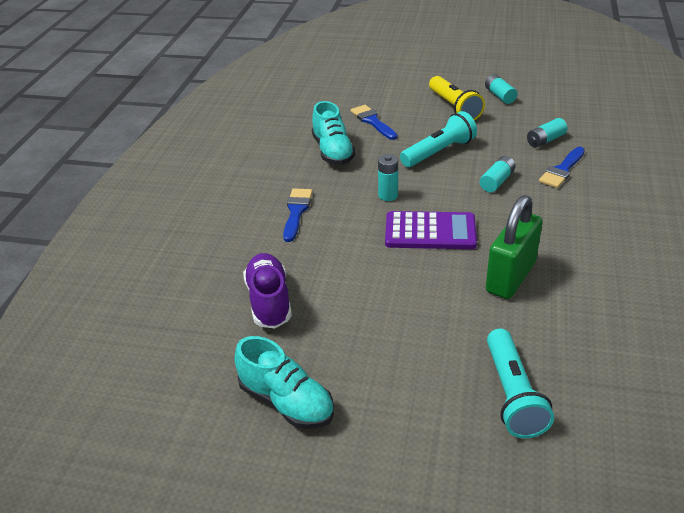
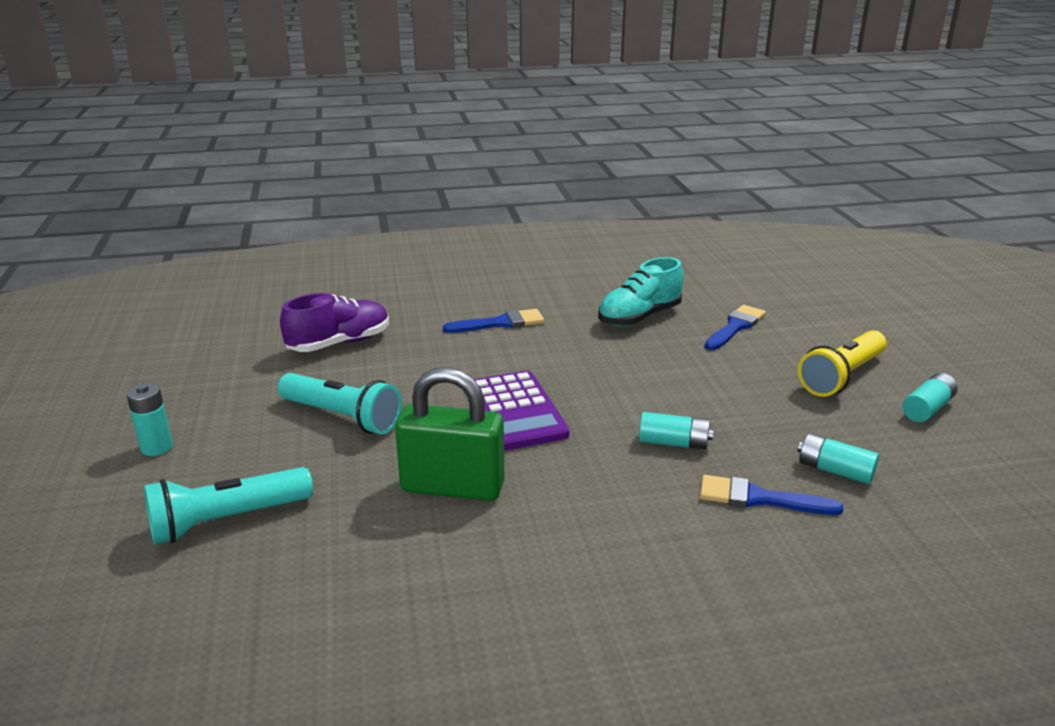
camera: 65 degrees right, 10 degrees down
turquoise shoe [235,336,334,429] -> none
turquoise battery [378,154,398,201] -> turquoise battery moved to [126,383,173,456]
turquoise flashlight [400,111,477,167] -> turquoise flashlight moved to [278,373,402,434]

